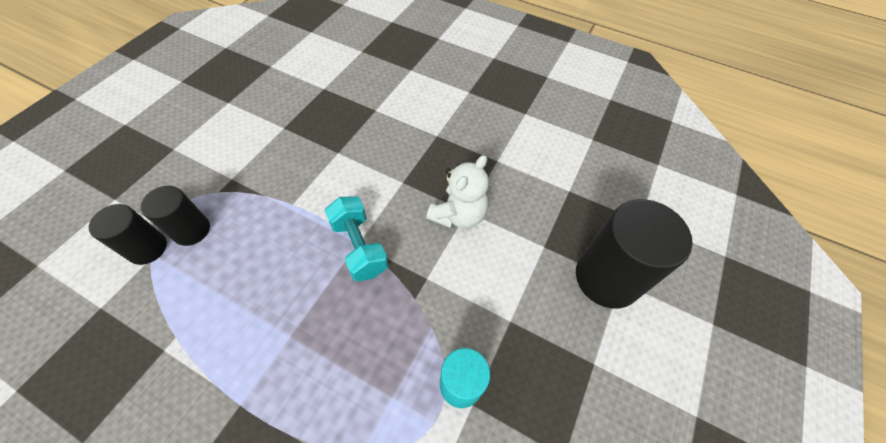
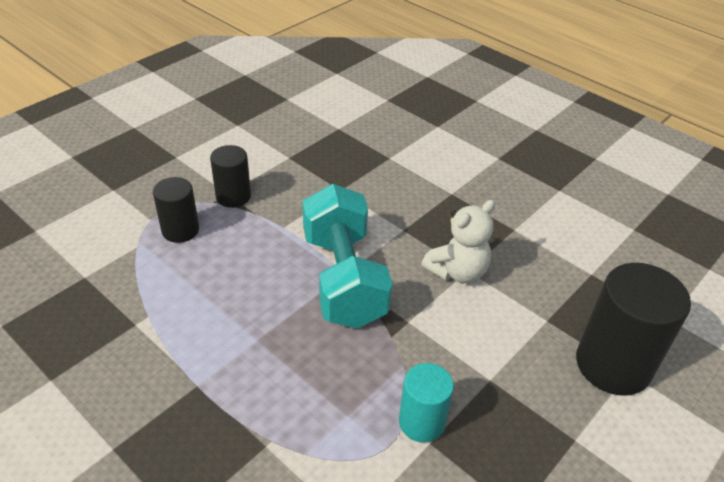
camera: 15 degrees right, 15 degrees down
black cylinder [89,204,167,265] -> black cylinder moved to [210,145,251,208]
turquoise dumbbell [324,196,389,282] -> turquoise dumbbell [302,184,393,329], size x1.63

